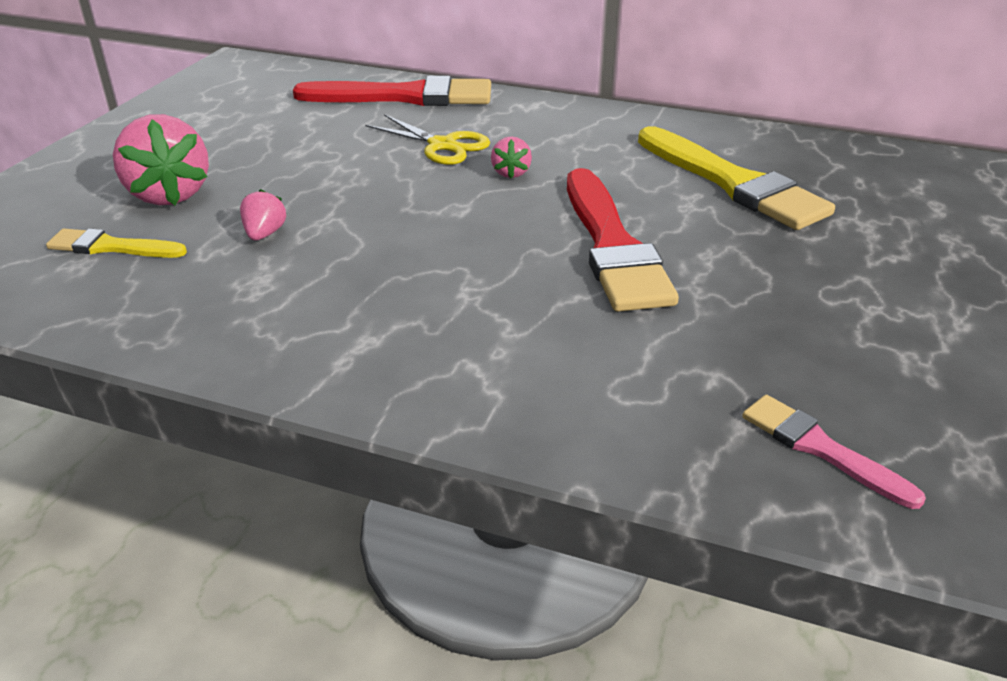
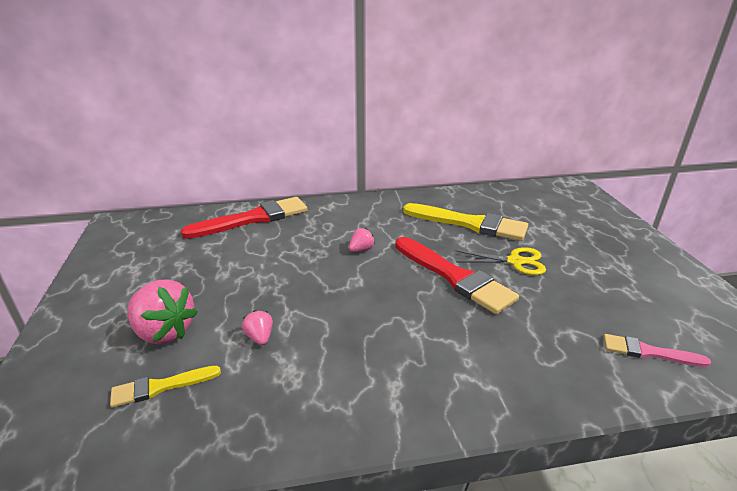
camera: 30 degrees left, 5 degrees down
yellow scissors [365,114,490,165] -> yellow scissors moved to [456,247,546,275]
pink strawberry [491,136,532,178] -> pink strawberry turned 105 degrees counterclockwise [349,228,375,252]

